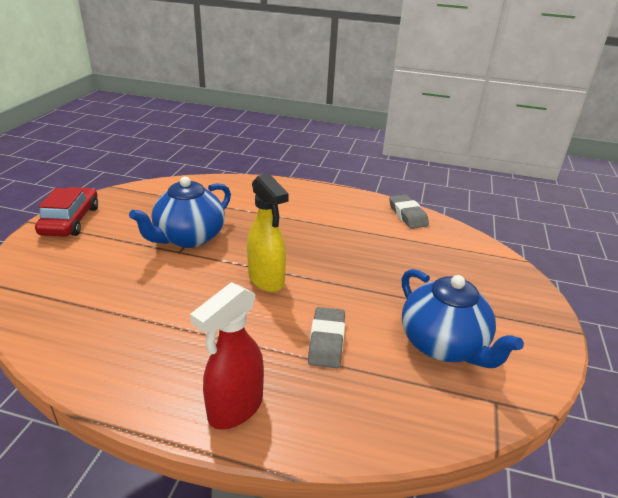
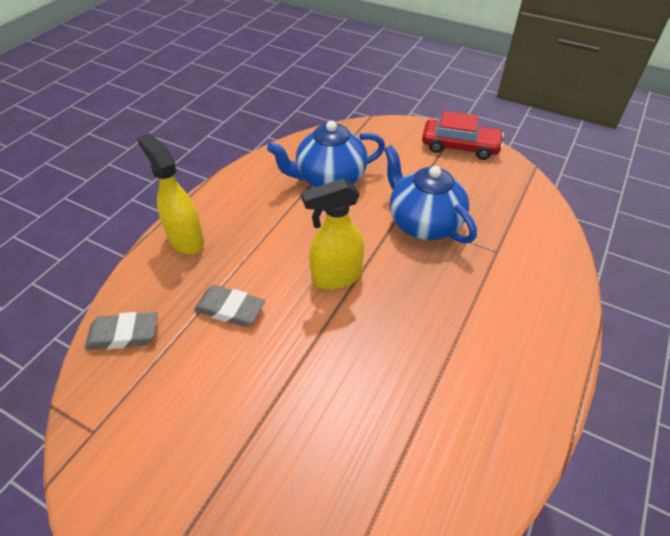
camera: 105 degrees right, 15 degrees up
red spray bottle [190,282,264,430] -> yellow spray bottle [137,133,204,254]
grey eraser [389,194,429,229] -> grey eraser moved to [85,312,158,350]
blue teapot [402,269,524,368] -> blue teapot moved to [267,120,385,187]

